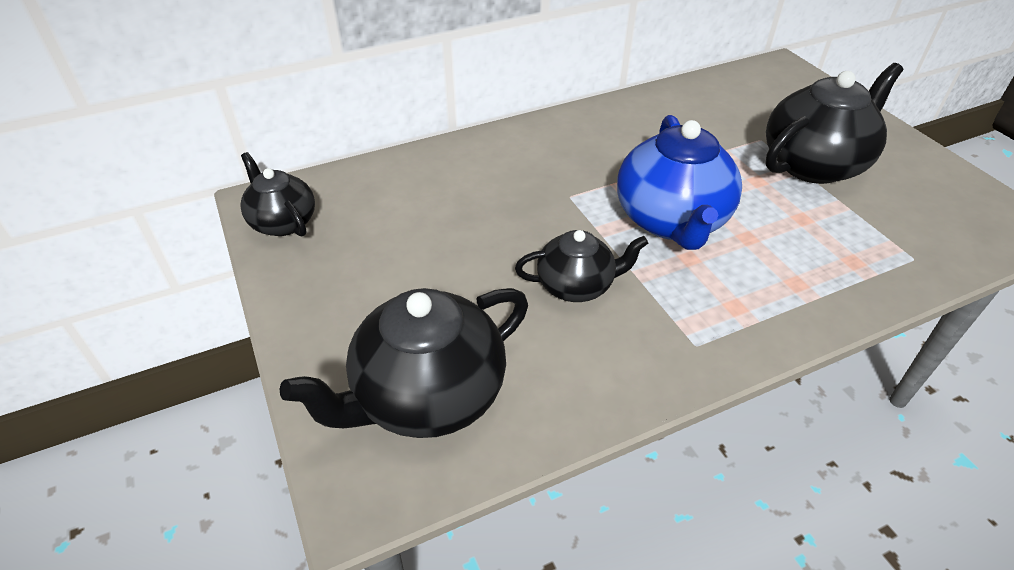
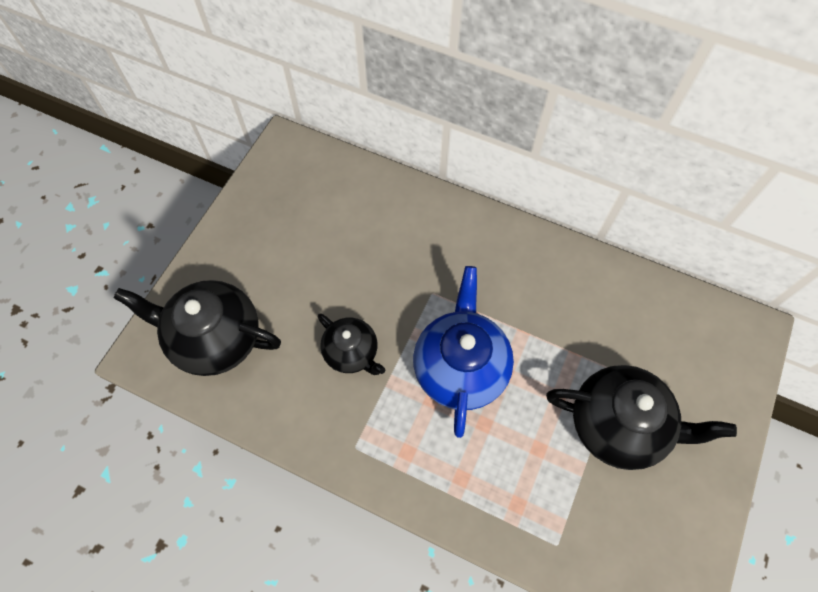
camera: 50 degrees right, 20 degrees up
black teapot [241,152,315,237] -> none
blue teapot [617,115,742,250] -> blue teapot turned 135 degrees clockwise [413,266,514,438]

